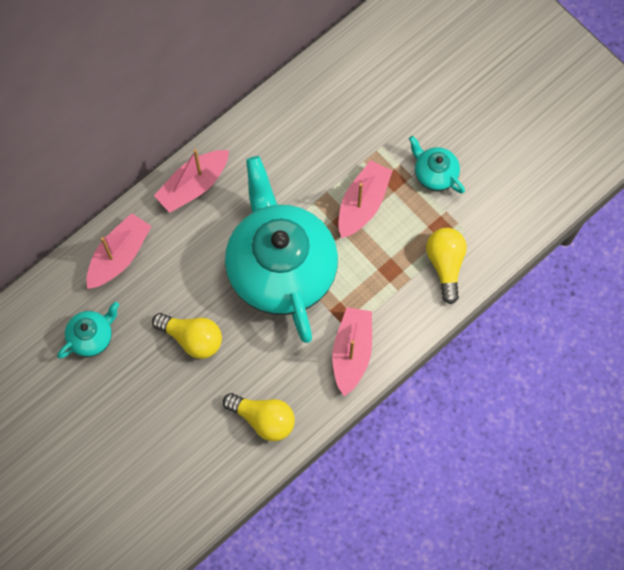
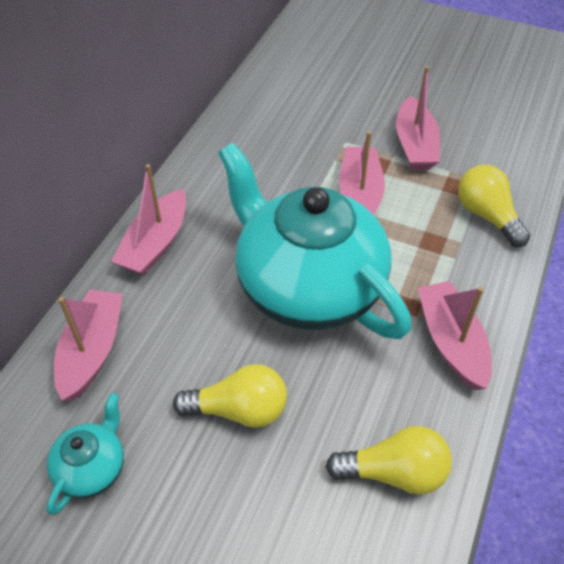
camera: 25 degrees left, 20 degrees down
turquoise teapot [409,136,465,194] -> pink boat [396,66,440,170]

